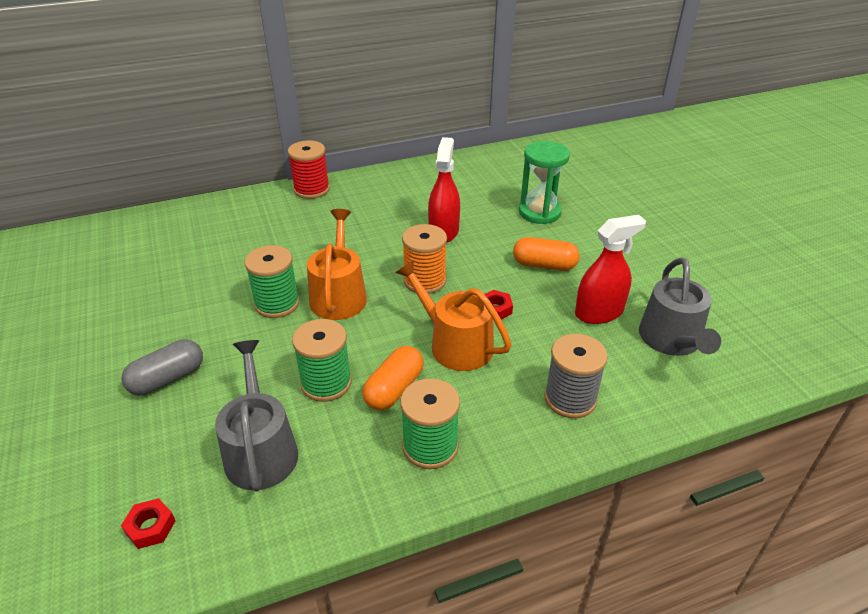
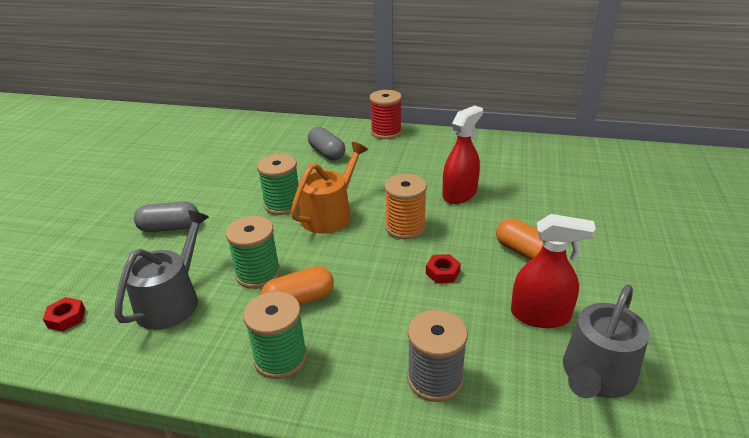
camera: 35 degrees right, 5 degrees down
orange watering can [396,260,511,371] -> none
green hourglass [519,141,570,224] -> none
none -> grey capsule [308,127,345,160]

